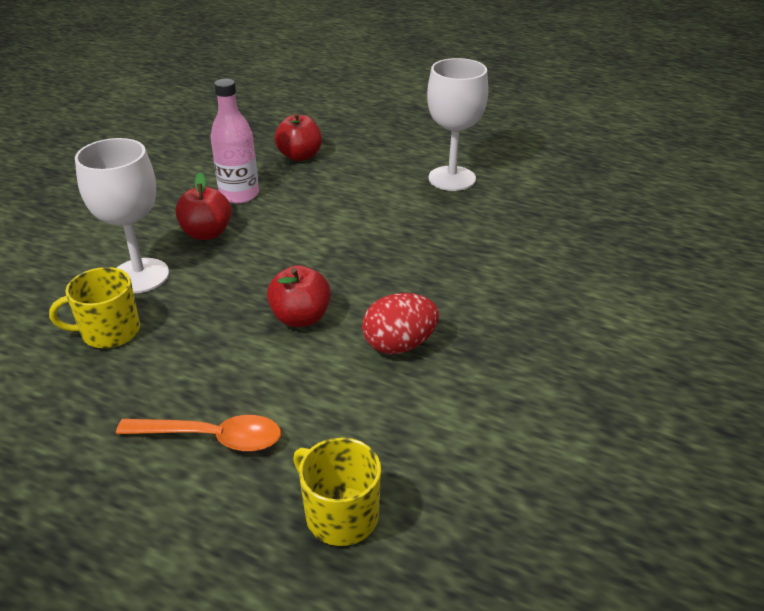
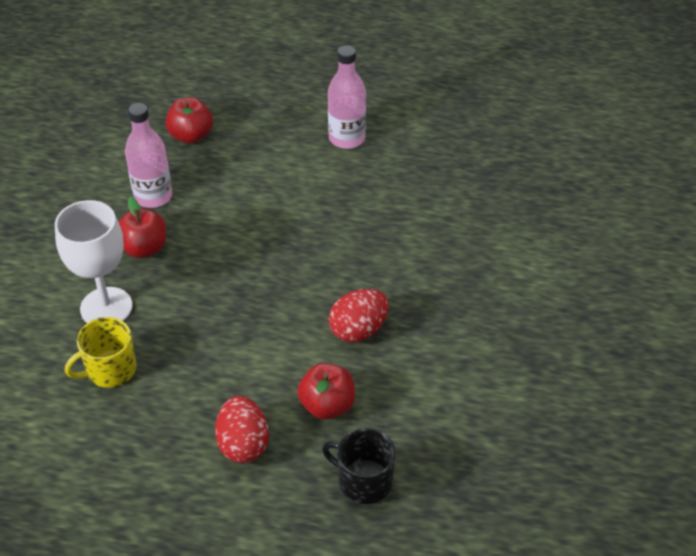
camera: 15 degrees left, 10 degrees up
orange spoon [116,415,281,451] -> red egg [215,396,269,463]
red apple [267,265,331,327] -> red apple moved to [297,363,355,420]
yellow mug [293,437,381,546] -> black mug [322,428,396,504]
white goblet [427,58,488,191] -> pink bottle [328,45,366,149]

